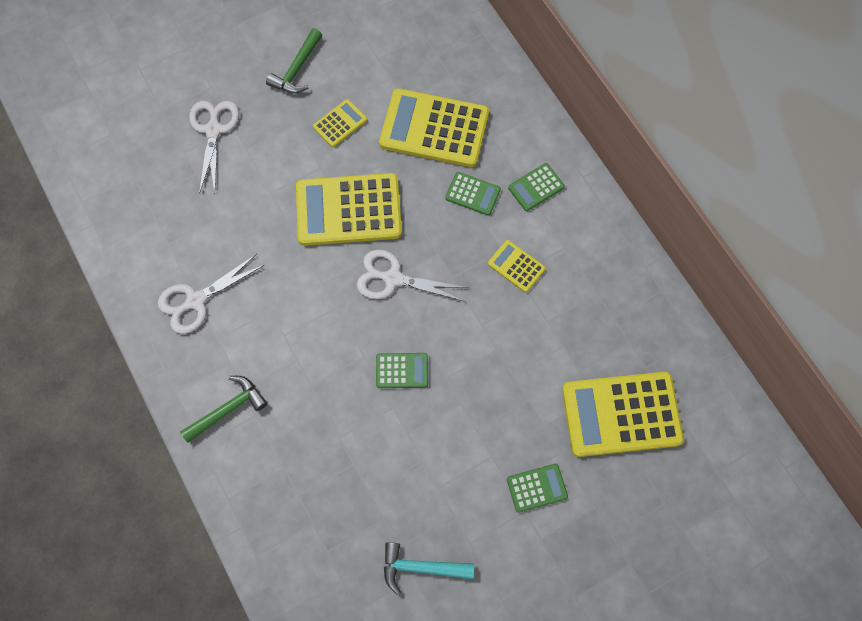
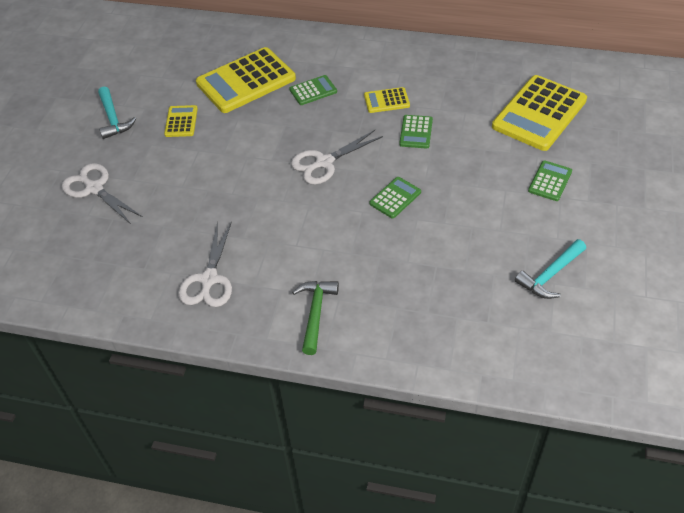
camera: 45 degrees left, 20 degrees down
green hammer [266,28,322,93] -> turquoise hammer [98,87,136,139]
yellow calculator [296,173,402,246] -> none
green calculator [508,163,565,211] -> green calculator moved to [399,115,433,149]

